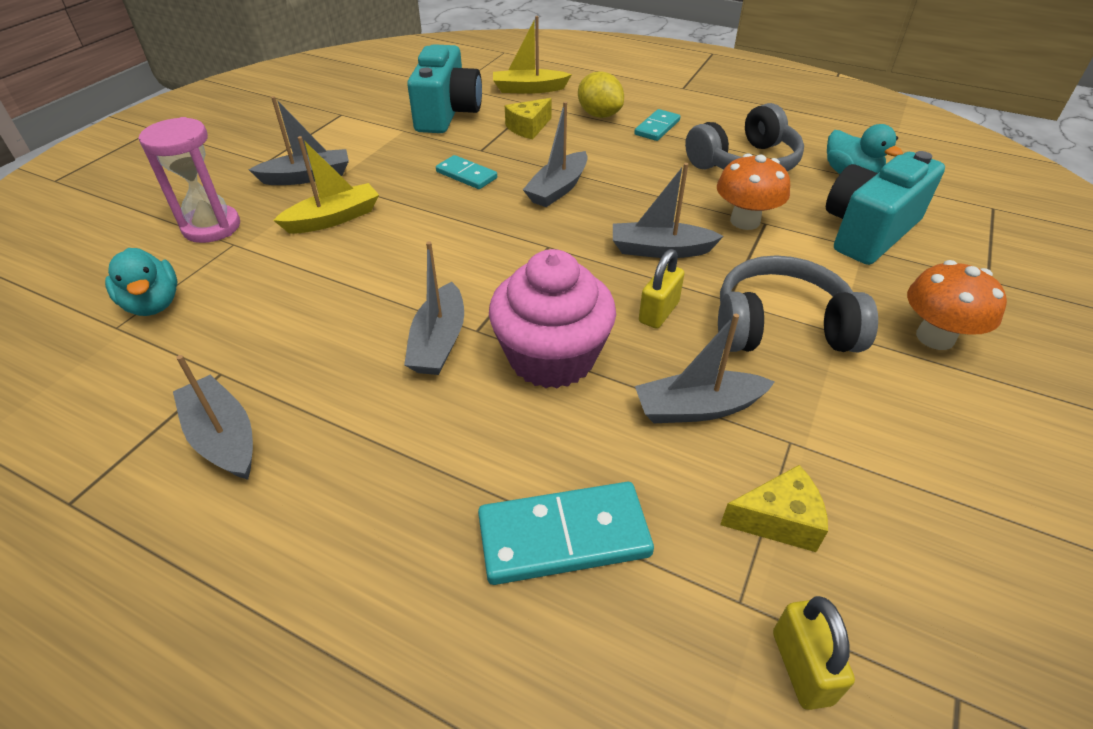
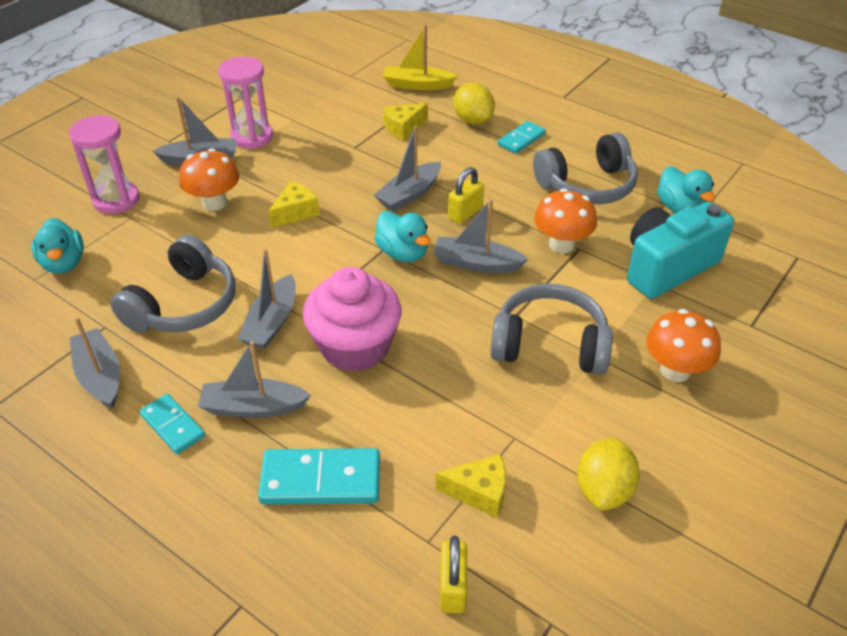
camera: 10 degrees right, 0 degrees up
yellow boat [273,136,379,233] -> orange mushroom [179,148,240,211]
turquoise camera [407,44,482,133] -> none
turquoise domino [436,155,497,189] -> turquoise domino moved to [139,394,205,454]
grey boat [635,314,775,423] -> grey boat moved to [198,341,311,418]
yellow padlock [639,249,685,329] -> yellow padlock moved to [448,167,484,224]
none -> grey headphones [111,235,236,333]
none -> pink hourglass [218,57,273,149]
none -> yellow cheese [268,181,320,228]
none -> turquoise duck [374,211,431,262]
none -> yellow lemon [577,438,640,510]

